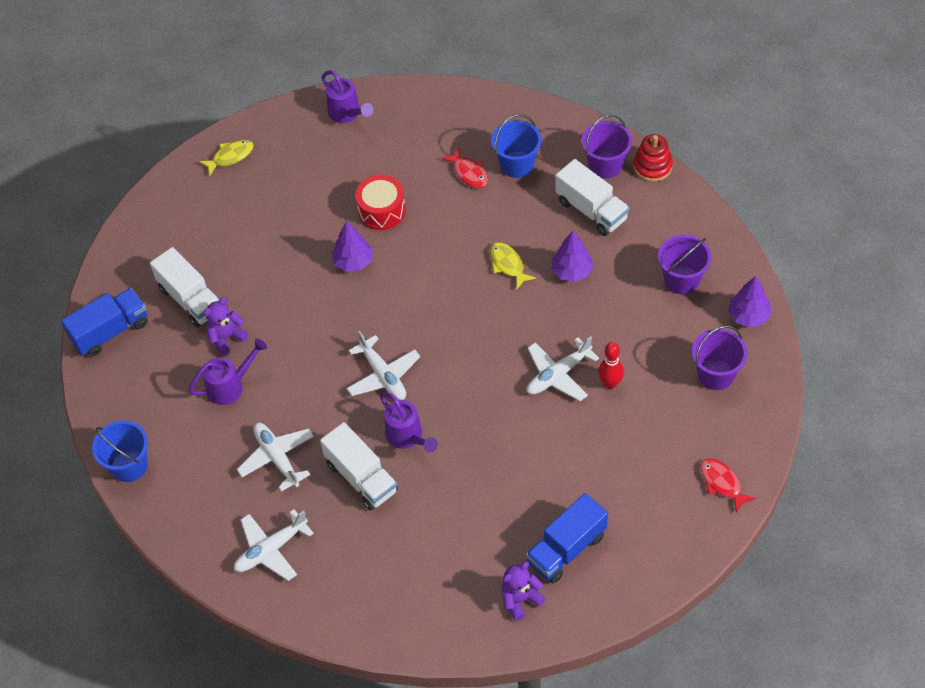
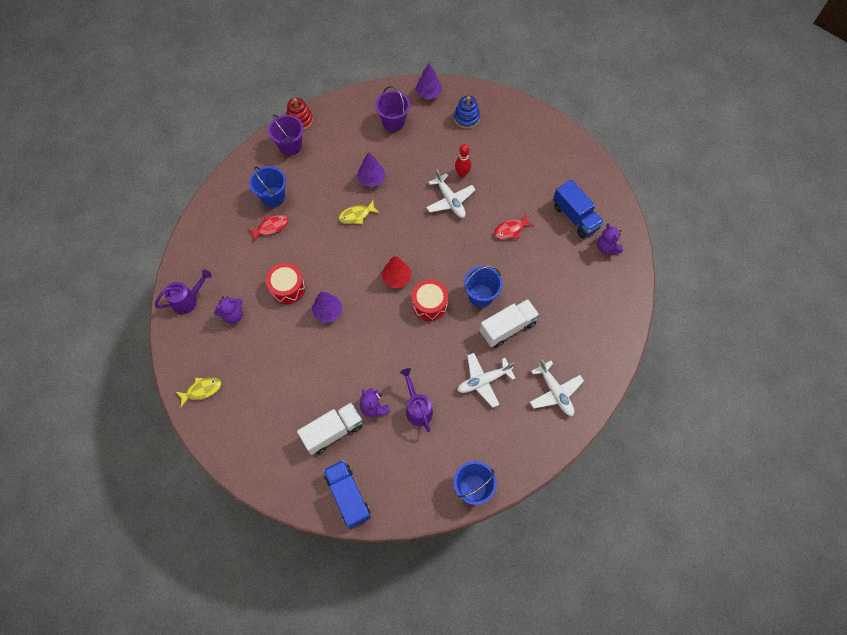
camera: 85 degrees left, 10 degrees up
yellow fish [199,140,254,175] -> yellow fish turned 90 degrees clockwise [176,377,221,407]
white plane [347,331,420,400] -> red drum [412,279,448,321]
purple watering can [380,392,438,453] -> blue bucket [464,266,503,307]
white truck [556,159,629,236] -> none
purple bucket [692,325,747,390] -> blue stacking toy [454,96,480,129]
red fish [700,458,756,513] -> red fish moved to [494,214,534,239]
none -> purple teddy bear [214,297,243,324]
none -> red tree [381,256,411,288]

